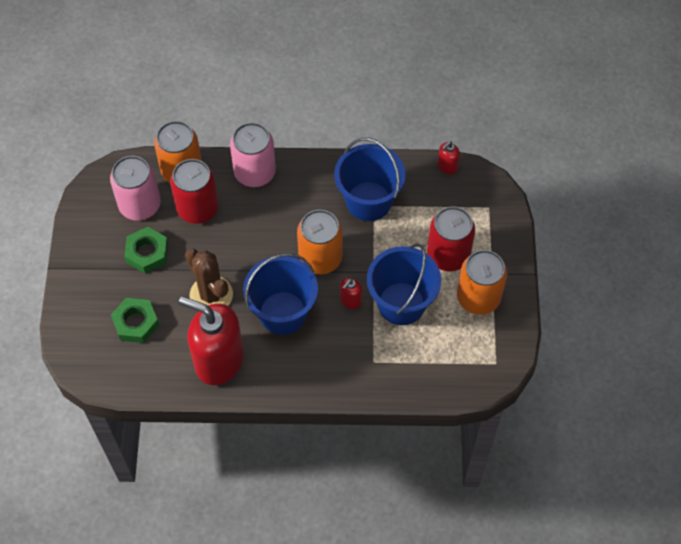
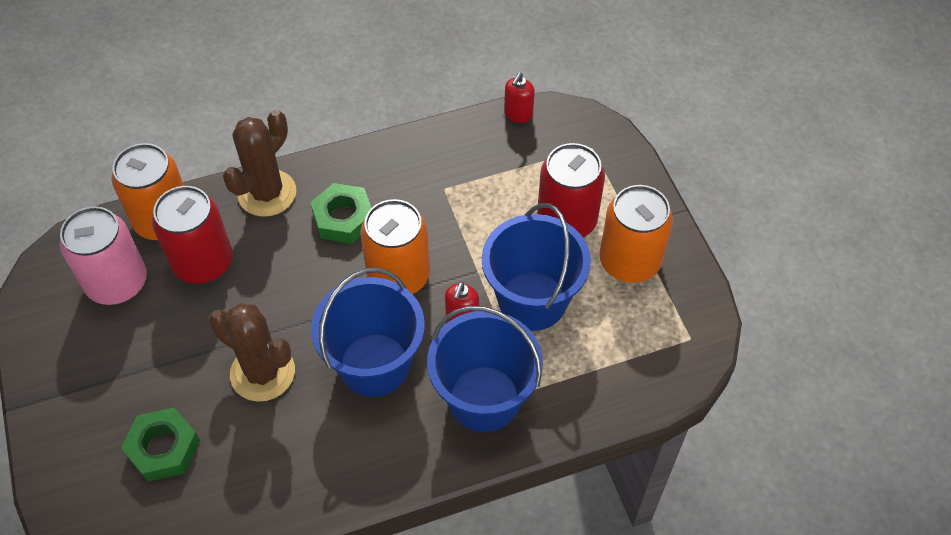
camera: 20 degrees left, 5 degrees down
green nut [124,227,168,274] -> green nut moved to [310,183,371,244]
red soap dispenser [179,296,244,385] -> none
pink can [230,122,276,187] -> brown cactus [223,110,296,217]
blue bucket [334,138,406,221] -> blue bucket moved to [427,306,543,432]

